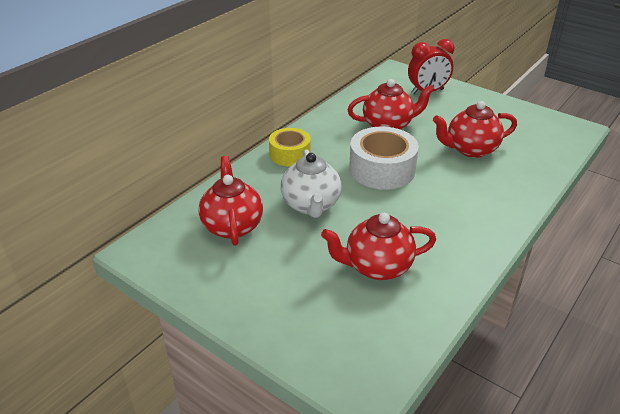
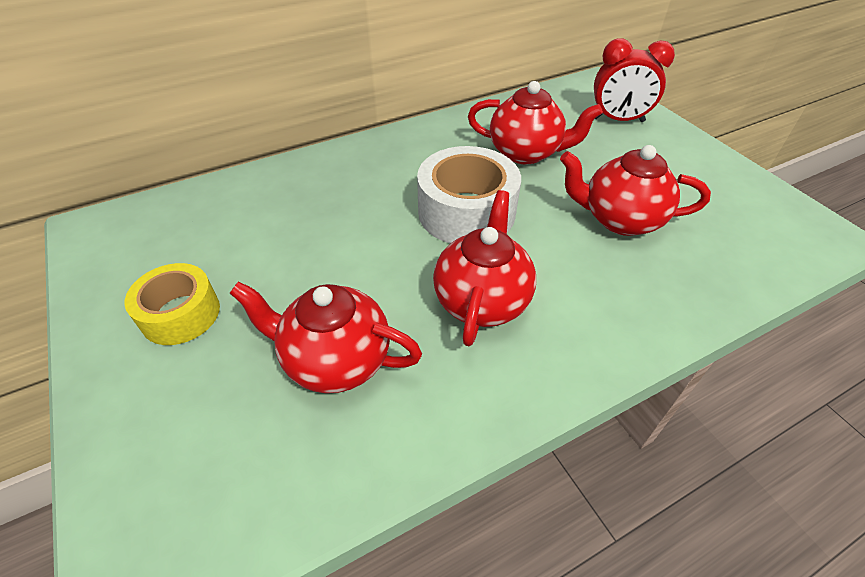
camera: 25 degrees right, 10 degrees up
red teapot [199,156,263,246] -> red teapot moved to [433,190,536,346]
yellow tape [269,128,311,166] -> yellow tape moved to [125,263,220,345]
white teapot [281,150,342,218] -> none

